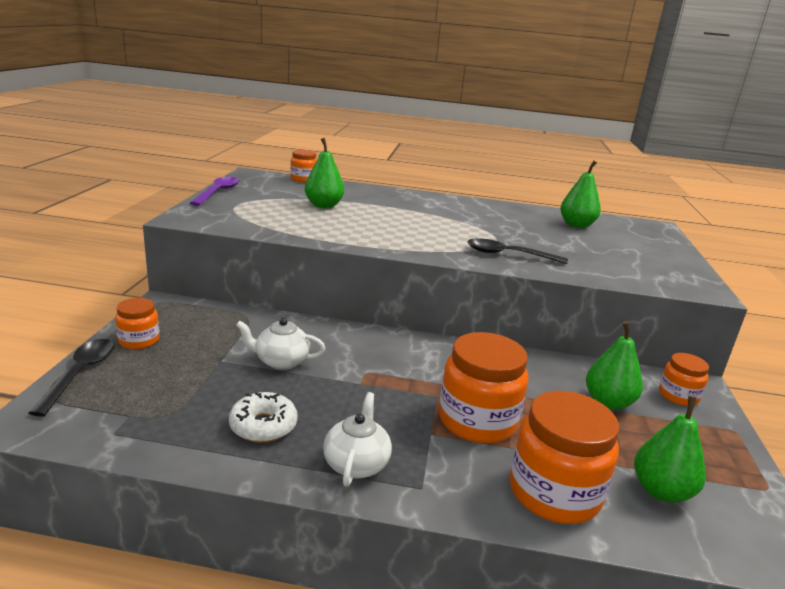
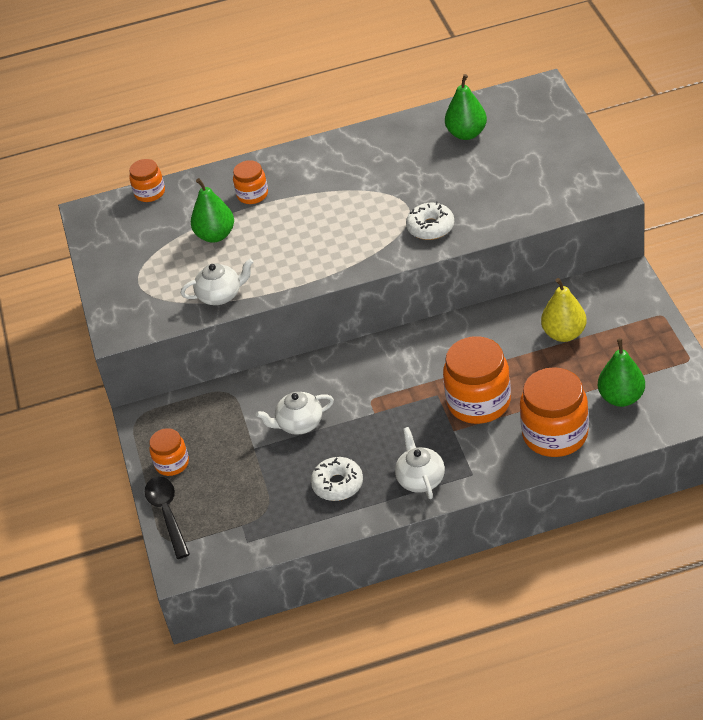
camera: 15 degrees left, 20 degrees up
purple spoon [190,177,240,206] -> none
black spoon [467,238,568,264] -> white donut [406,201,454,240]
green pear [586,321,643,410] -> yellow pear [541,278,587,342]
orange jar [659,353,709,406] -> orange jar moved to [233,160,268,204]
none -> white teapot [181,259,253,305]

